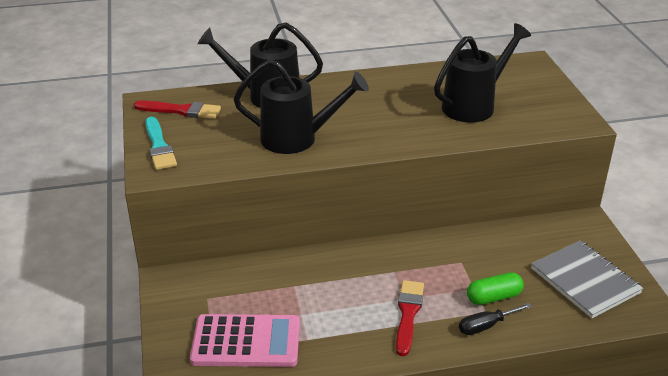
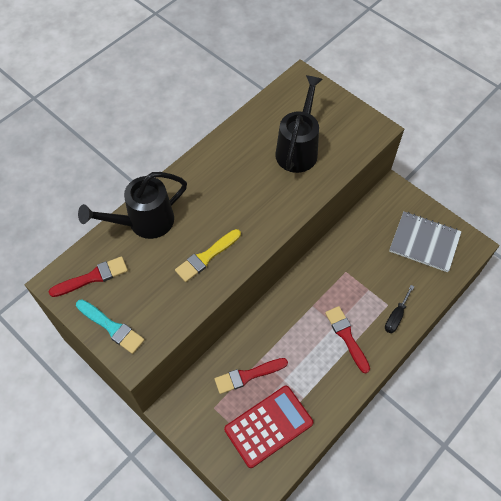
camera: 35 degrees left, 25 degrees up
pink calculator [190,314,300,367] -> red calculator [224,386,313,468]
black watering can [234,59,369,154] -> yellow brush [175,229,241,282]
green capsule [467,272,524,305] -> none
none -> red brush [214,358,288,394]

